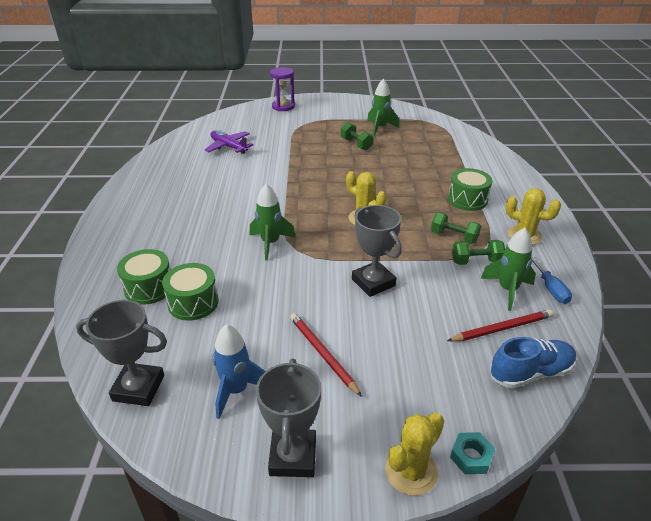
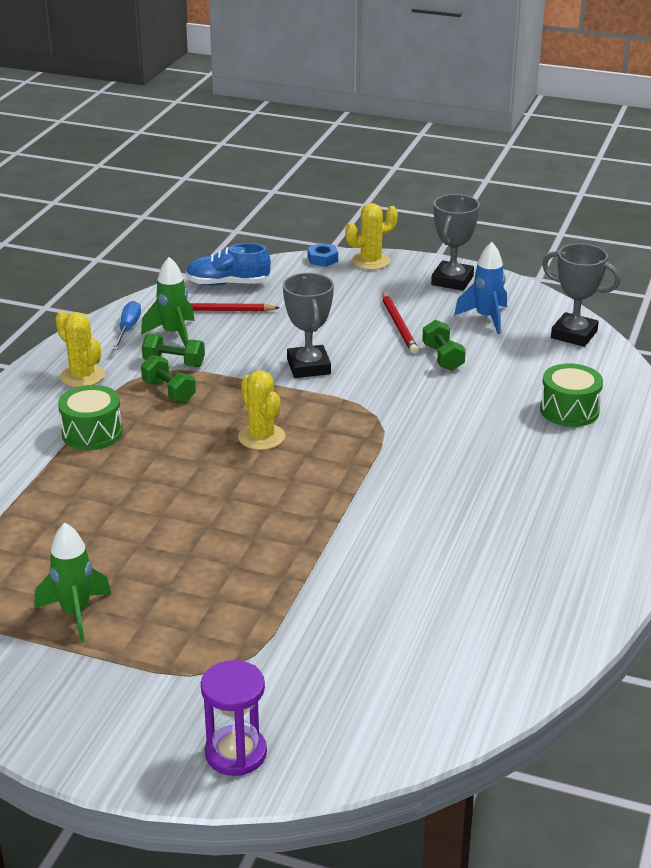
camera: 160 degrees left, 5 degrees down
green drum [162,263,219,321] -> none
purple plane [205,130,254,154] -> none
green rocket [250,184,296,260] -> none
green dumbbell [341,122,373,150] -> green dumbbell moved to [422,319,466,371]
turquoise nut [450,432,495,474] -> blue nut [307,243,338,267]

